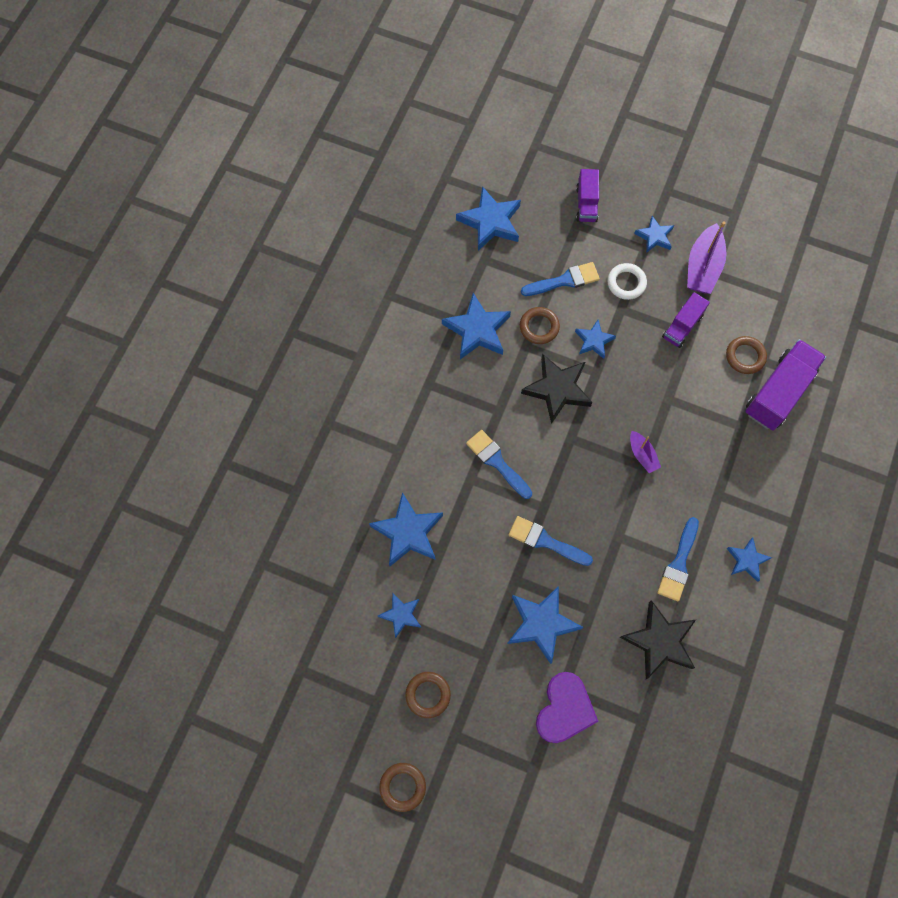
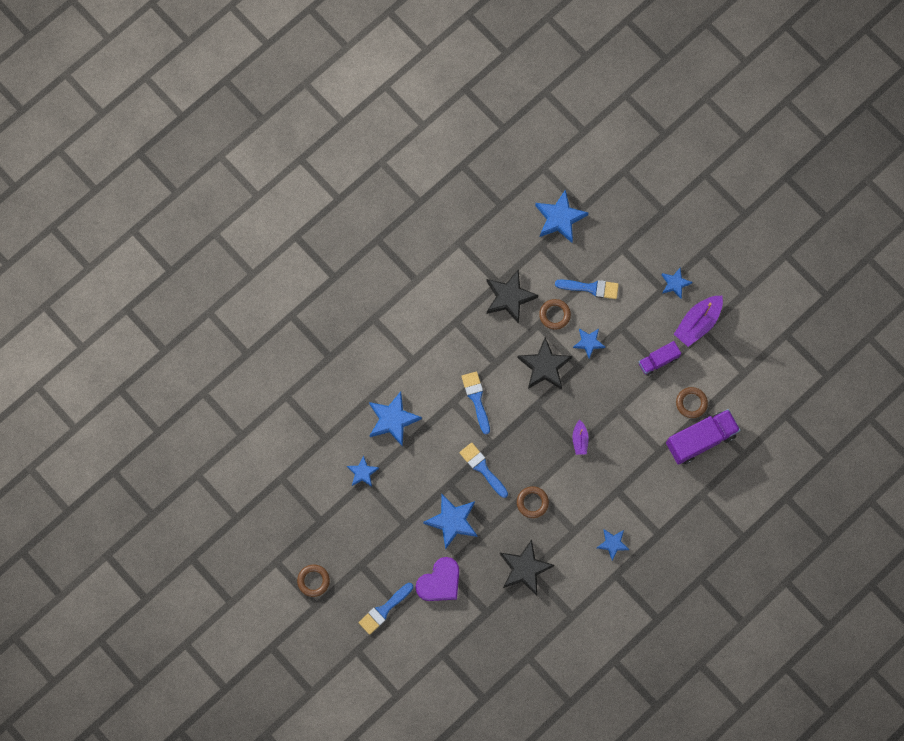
camera: 25 degrees right, 5 degrees up
brown ring [405,672,451,718] -> brown ring moved to [517,486,549,518]
blue star [442,293,511,359] -> black star [486,269,538,324]
purple truck [576,169,599,222] -> none
white ring [607,263,647,300] -> none
blue brush [657,517,699,601] -> blue brush moved to [359,583,413,635]

